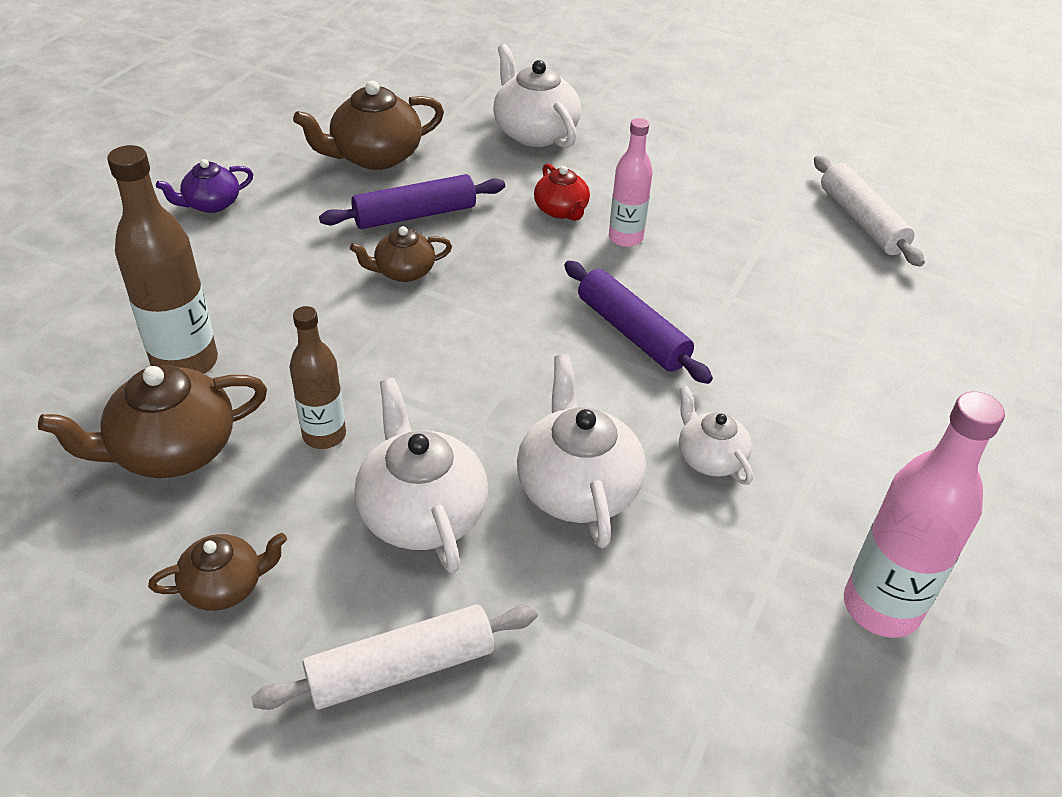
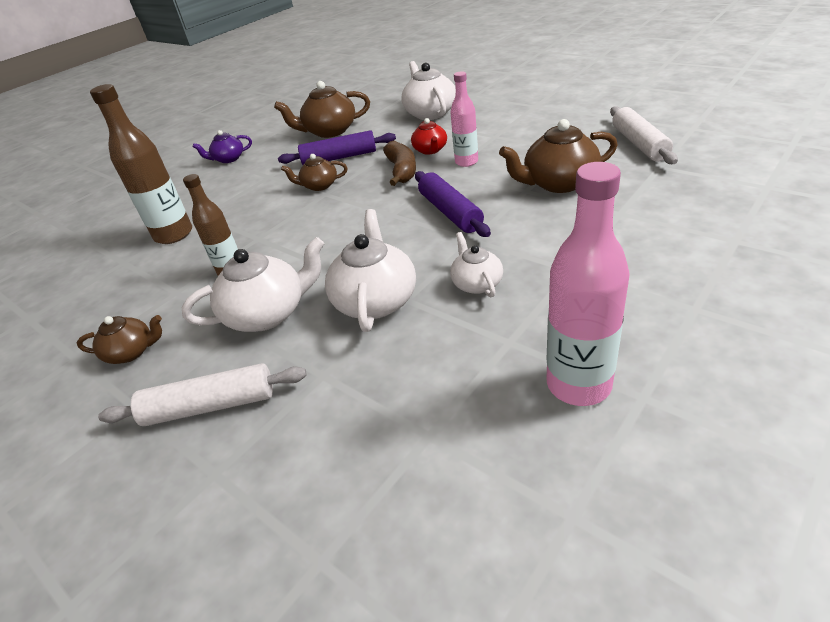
camera: 20 degrees right, 5 degrees down
brown teapot [38,365,267,478] -> brown teapot moved to [499,119,618,193]
white teapot [354,378,488,573] -> white teapot turned 75 degrees clockwise [182,237,325,332]
none -> brown banana [383,141,416,186]

